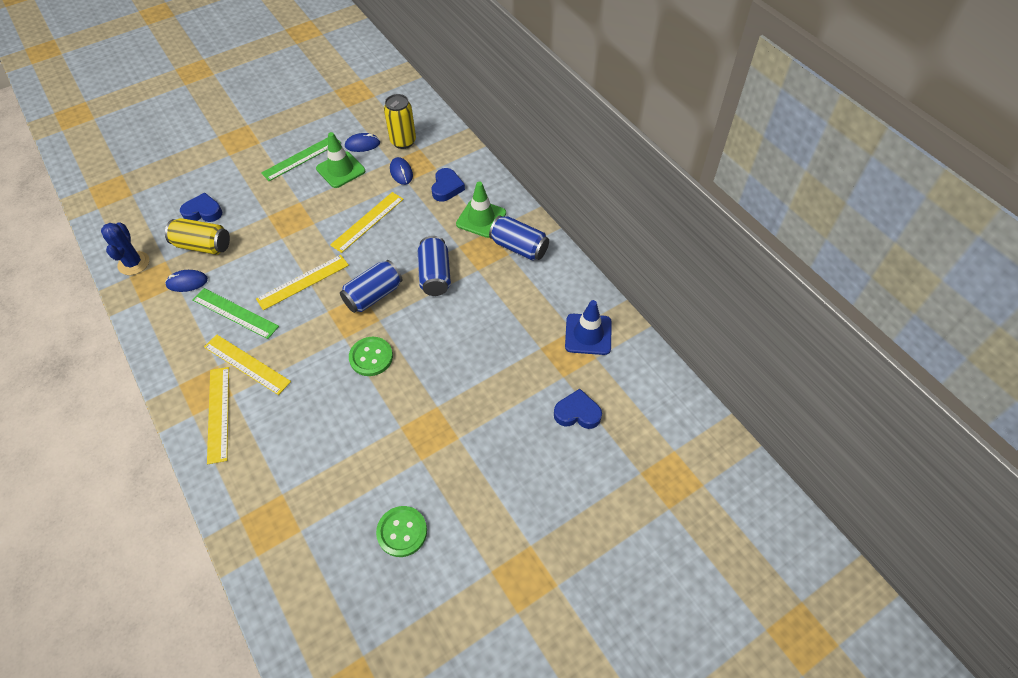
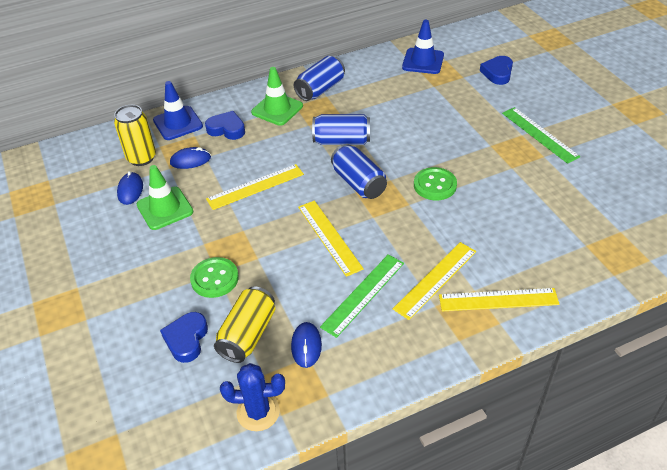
camera: 80 degrees left, 10 degrees down
green ruler [261,137,341,181] -> green ruler moved to [502,107,580,164]
yellow ruler [330,192,404,253] -> yellow ruler turned 75 degrees counterclockwise [206,164,304,210]
green button [376,506,427,557] -> green button moved to [190,257,239,298]
none -> blue traffic cone [153,81,203,140]

